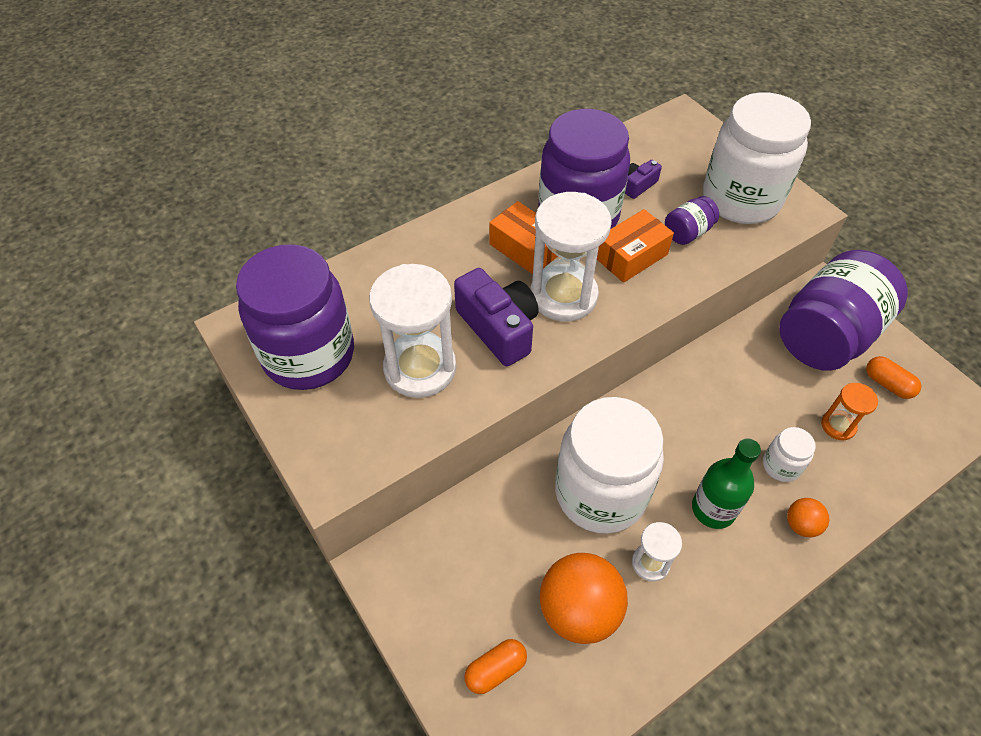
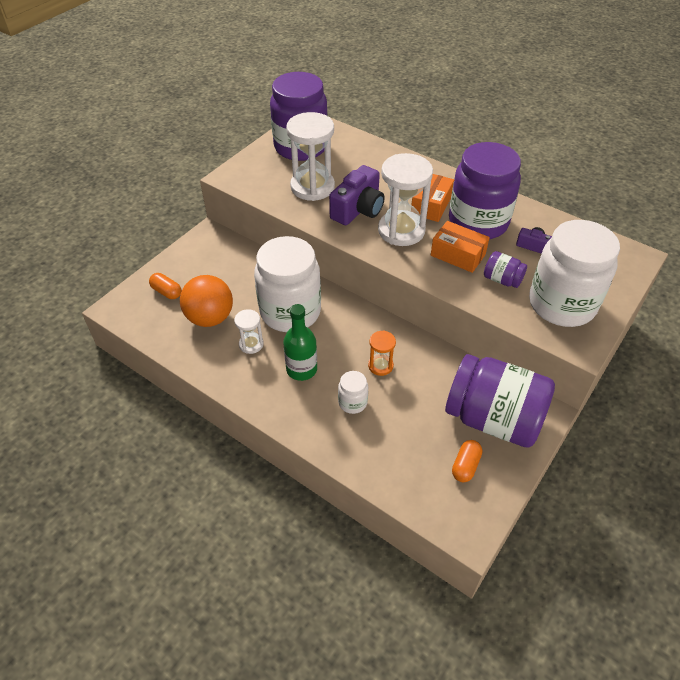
camera: 70 degrees right, 5 degrees down
orange ball [787,498,829,537] -> none
orange hourglass [821,383,878,441] -> orange hourglass moved to [368,331,396,376]

